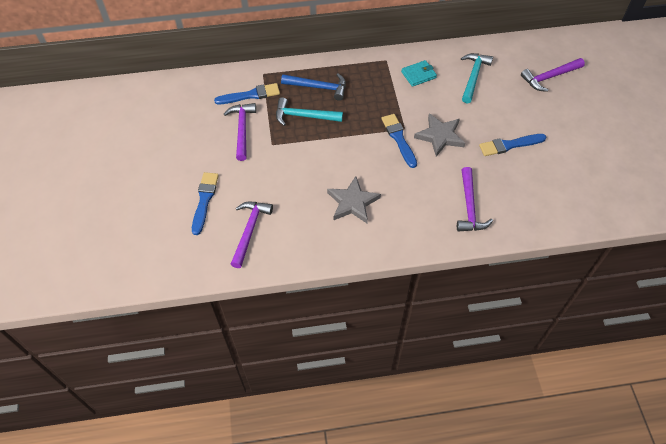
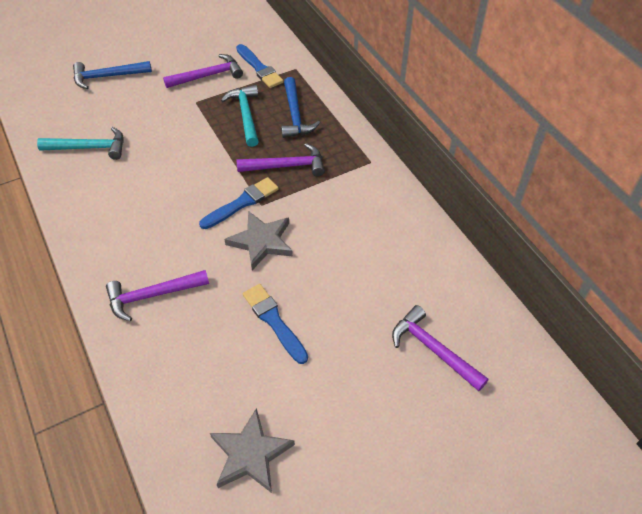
camera: 70 degrees right, 5 degrees down
blue brush [192,172,219,235] -> blue hammer [73,61,152,89]
purple hammer [231,202,273,268] -> purple hammer moved to [237,143,325,176]
grey star [327,176,381,223] -> grey star moved to [210,408,295,493]
turquoise wallet [401,60,437,87] -> none
turquoise hammer [461,53,493,103] -> turquoise hammer moved to [37,127,124,160]

